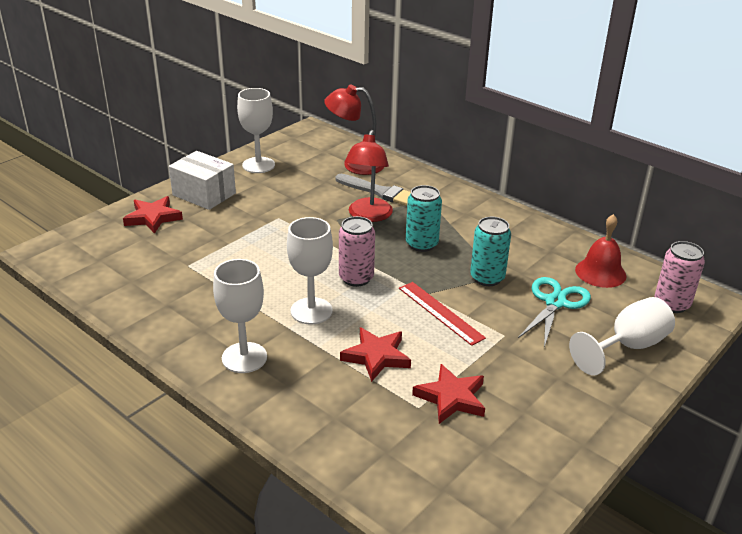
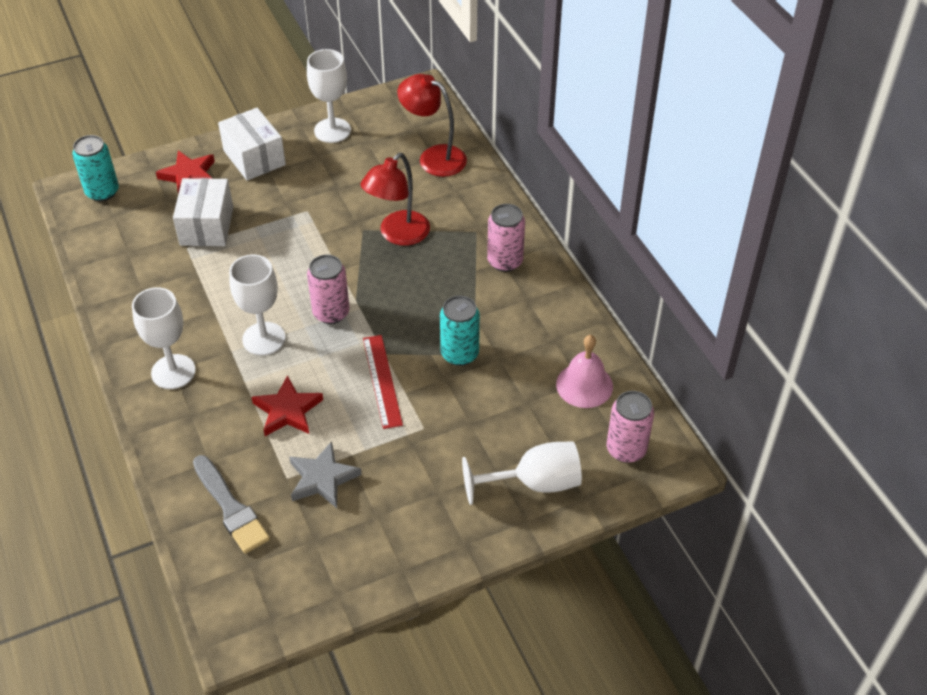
camera: 25 degrees right, 15 degrees up
grey brush [335,174,411,206] -> grey brush moved to [193,455,270,554]
turquoise can [406,185,442,252] -> turquoise can moved to [72,135,119,201]
red star [412,364,485,424] -> grey star [289,441,362,508]
turquoise scissors [518,277,591,347] -> none
red bell [575,214,626,288] -> pink bell [556,335,613,408]
none -> white box [173,178,233,246]
none -> pink can [487,204,525,272]

